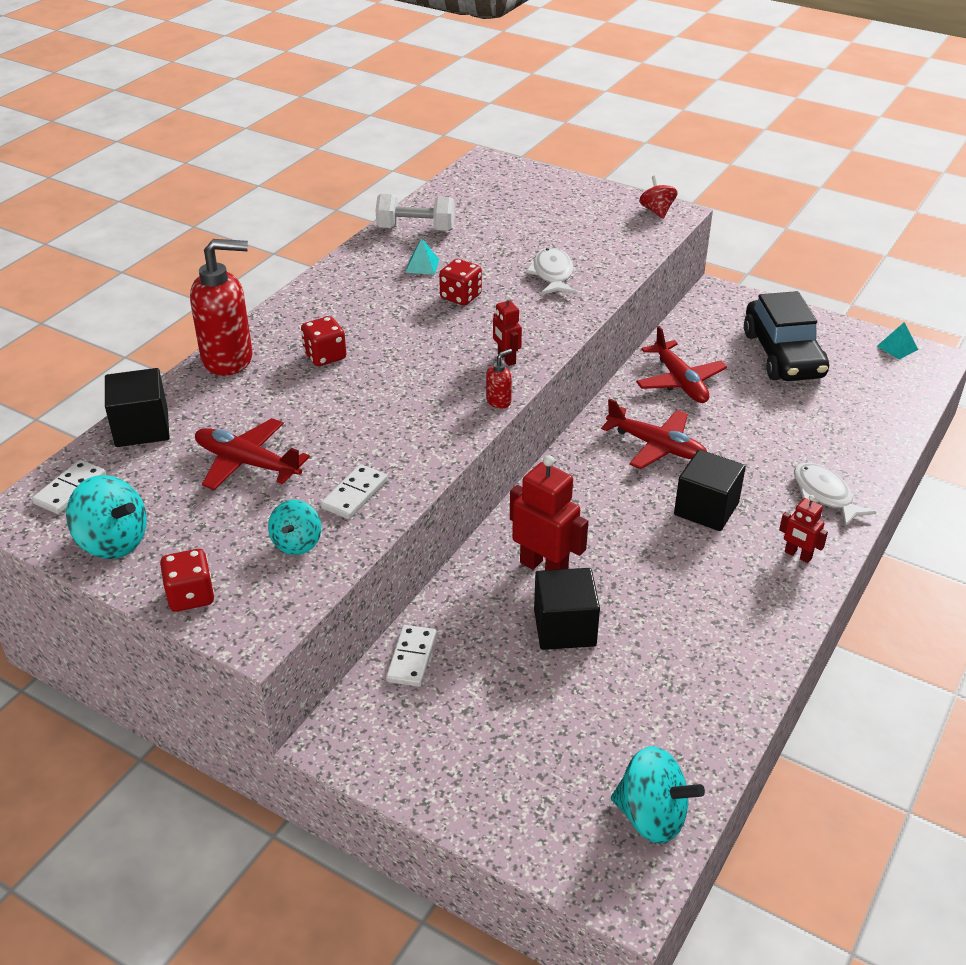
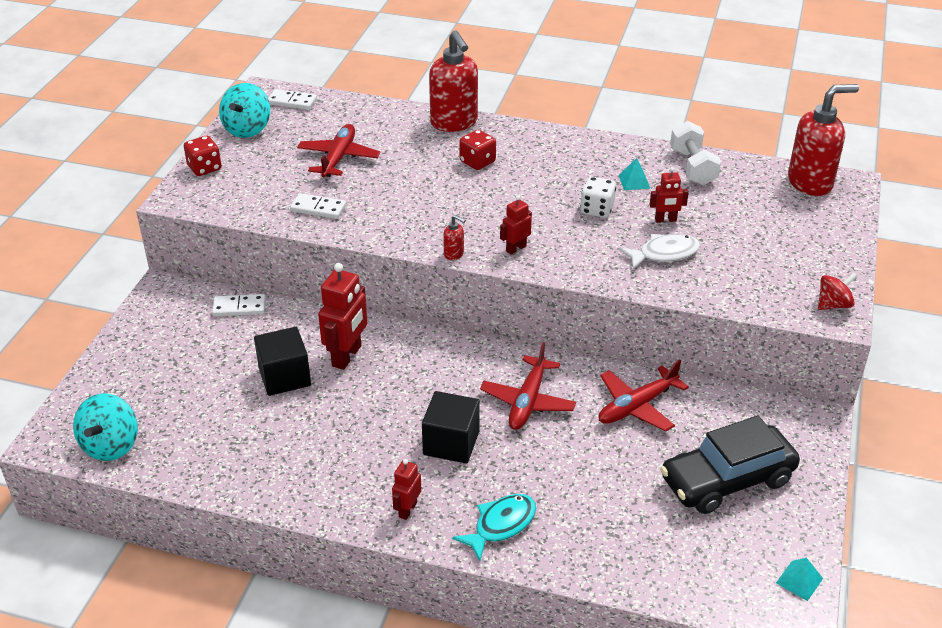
camera: 75 degrees right, 0 degrees up
black cube [105,368,170,447] -> none
turquoise spinning top [268,500,321,555] -> none
red dice [439,259,482,306] -> white dice [580,177,616,218]
white fish [794,463,876,527] -> turquoise fish [452,494,536,561]
none -> red robot [650,167,689,223]
none -> red soap dispenser [788,84,859,196]

